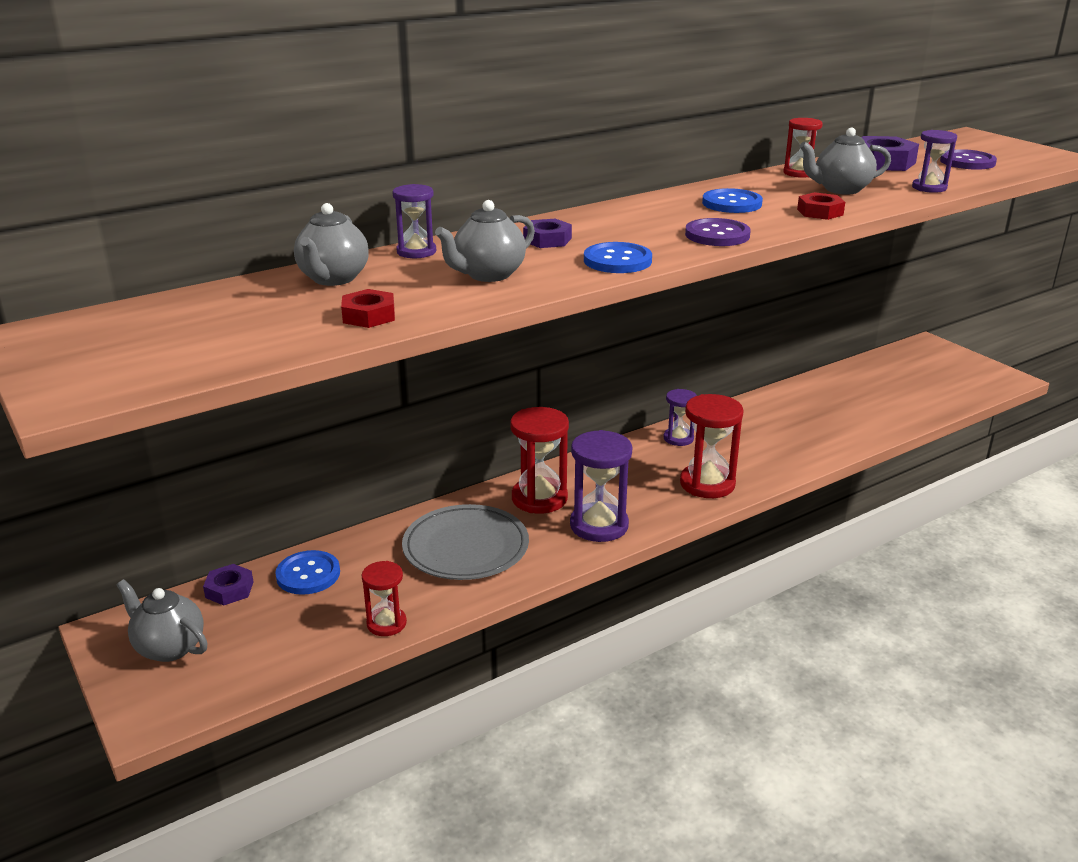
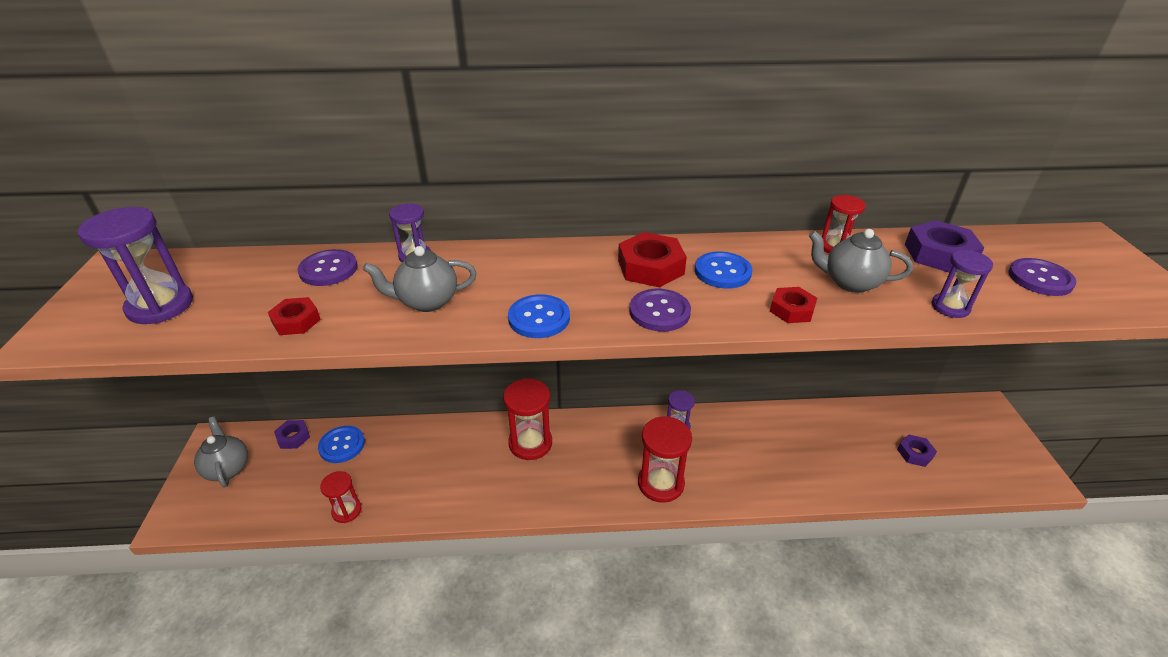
camera: 30 degrees right, 10 degrees up
grey teapot [294,203,369,286] -> purple button [298,249,358,286]
grey plate [402,504,529,580] -> none
purple nut [523,219,572,248] -> purple nut moved to [897,434,937,467]
purple hourglass [570,430,632,542] -> purple hourglass moved to [78,207,193,324]
none -> red nut [618,232,687,288]

